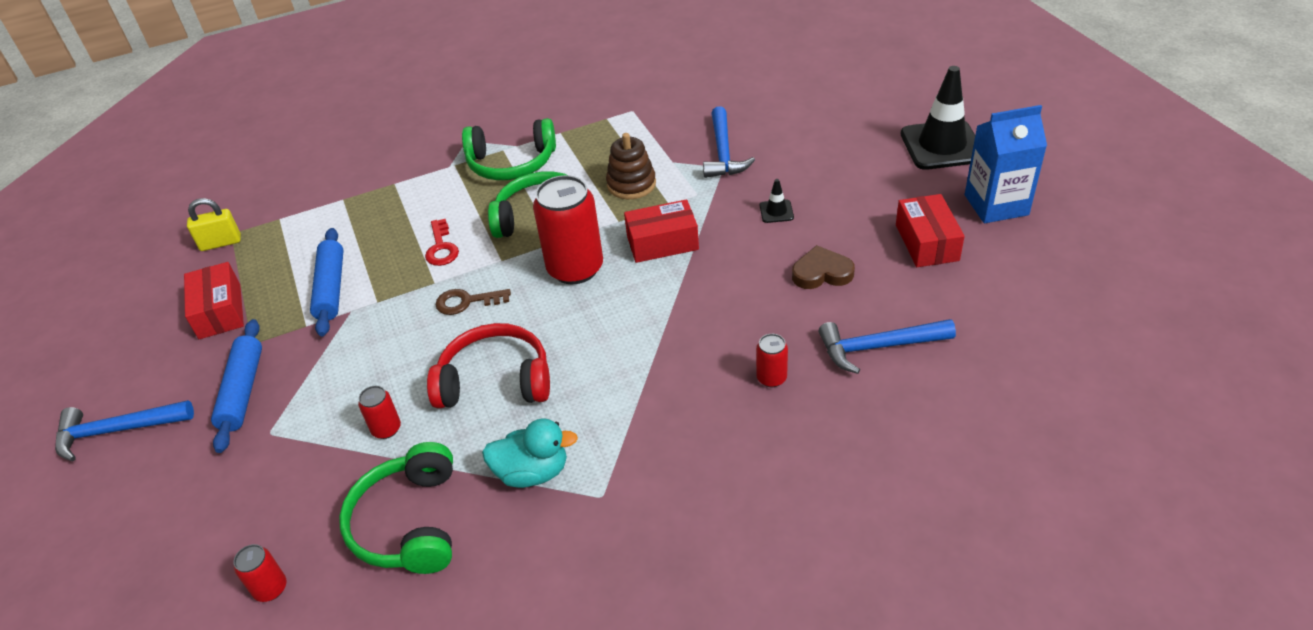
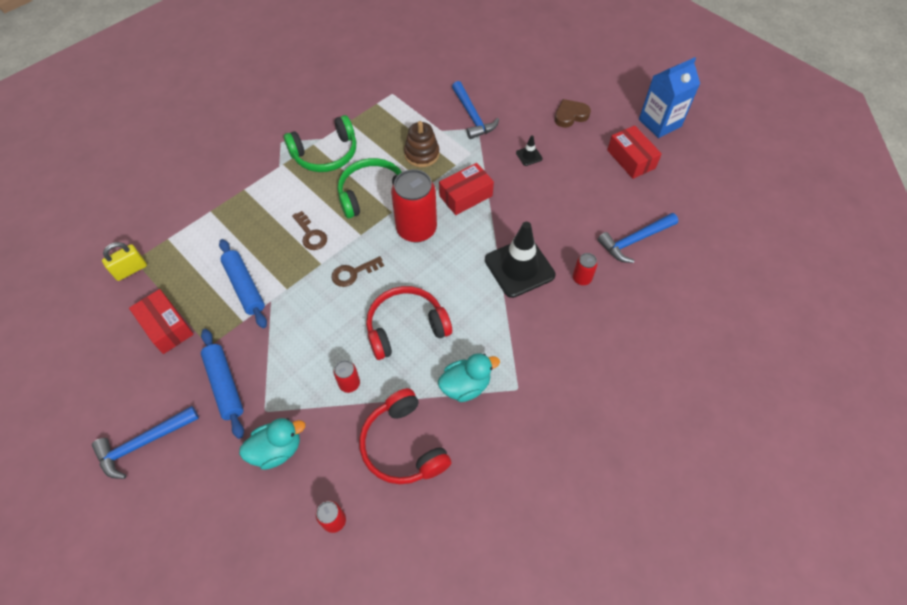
camera: 25 degrees left, 15 degrees up
green headphones [339,442,453,574] -> red headphones [359,388,451,484]
red key [425,219,459,266] -> brown key [292,211,327,250]
brown heart [792,245,855,289] -> brown heart moved to [554,99,591,128]
black traffic cone [900,66,975,170] -> black traffic cone moved to [485,222,555,298]
none -> turquoise duck [239,418,305,470]

